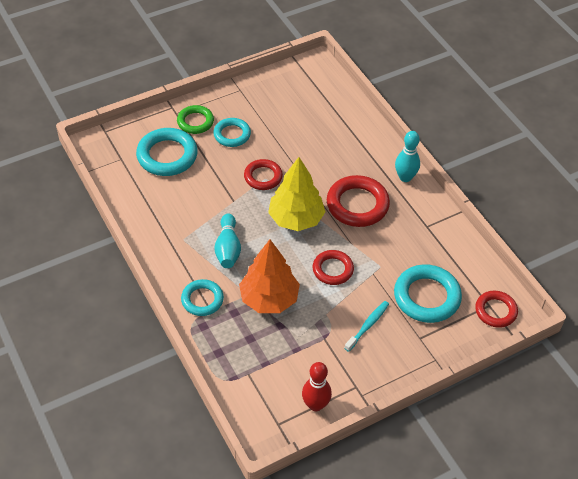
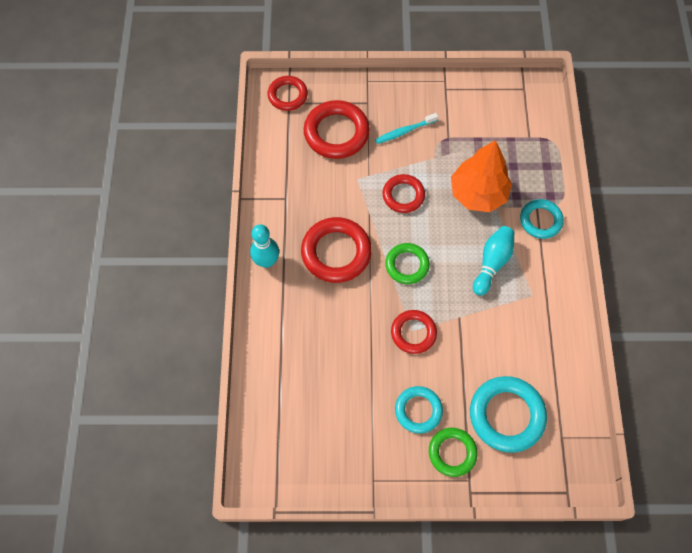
camera: 150 degrees left, 15 degrees up
yellow tree [268,157,326,231] -> green ring [385,243,430,284]
red bowling pin [302,362,332,411] -> none
turquoise ring [394,264,462,323] -> red ring [304,100,370,159]

